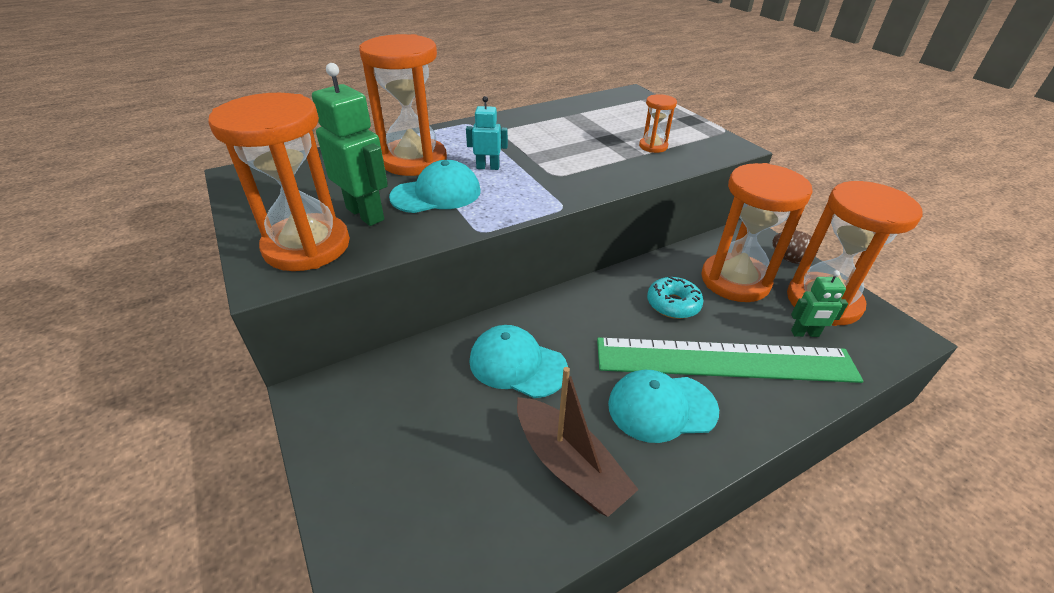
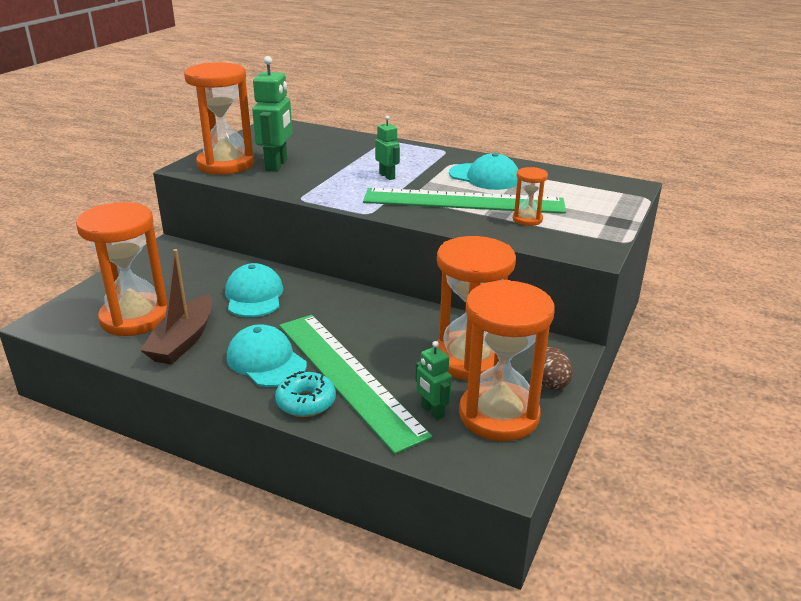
camera: 55 degrees right, 10 degrees down
orange hourglass [359,34,447,176] -> orange hourglass moved to [76,202,167,336]
turquoise cap [389,160,481,213] -> turquoise cap moved to [449,153,518,190]
turquoise robot [466,96,508,170] -> green robot [375,115,400,180]
turquoise donut [647,276,703,319] -> turquoise donut moved to [275,371,336,417]
none -> green ruler [363,188,566,214]

